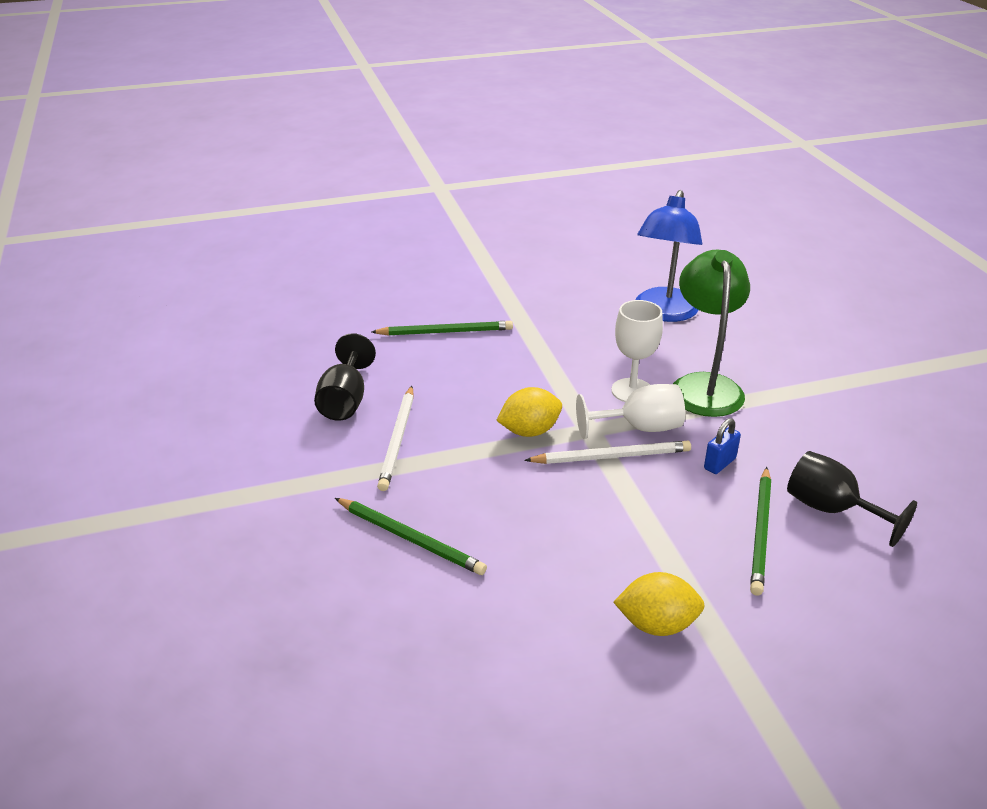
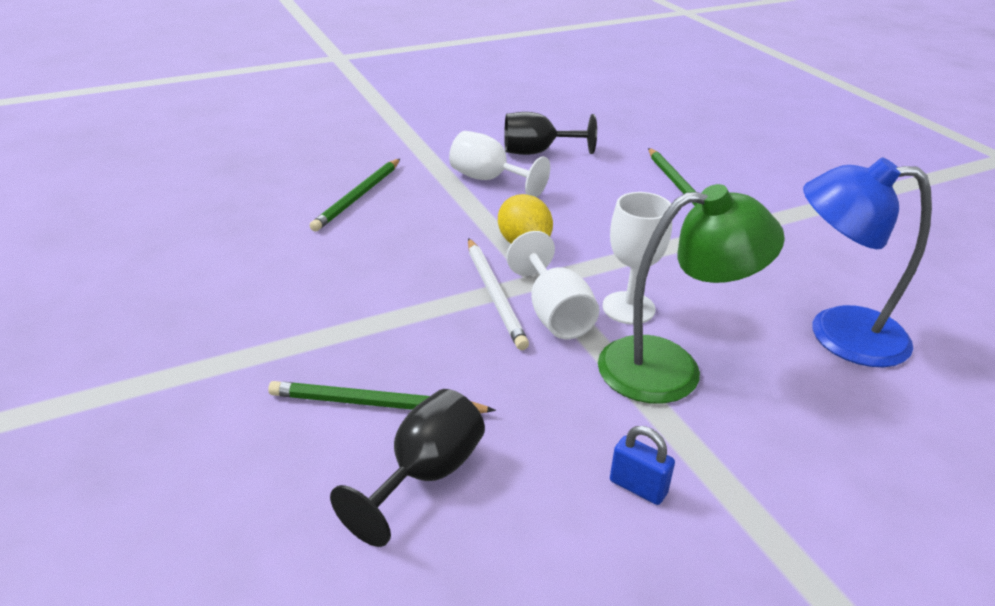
camera: 80 degrees right, 0 degrees up
white pencil [377,386,414,491] -> white goblet [449,131,550,198]
yellow lemon [613,572,705,636] -> none
blue padlock [704,418,741,474] -> blue padlock moved to [610,426,675,505]

